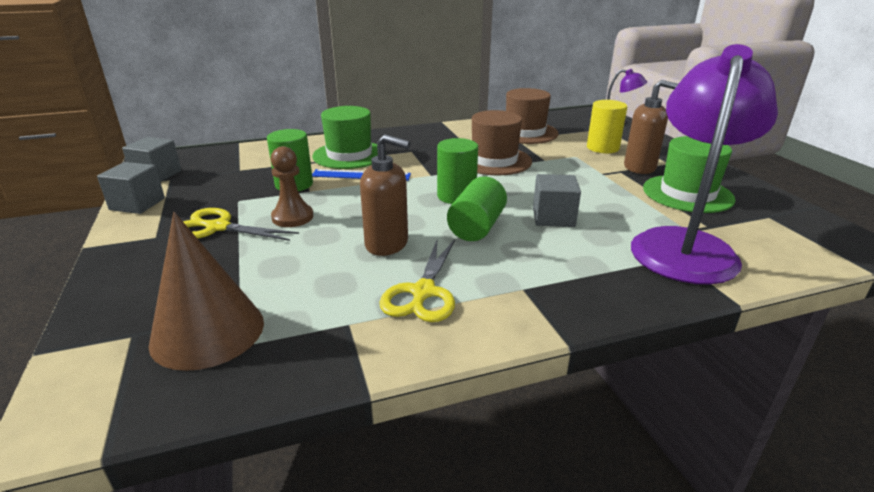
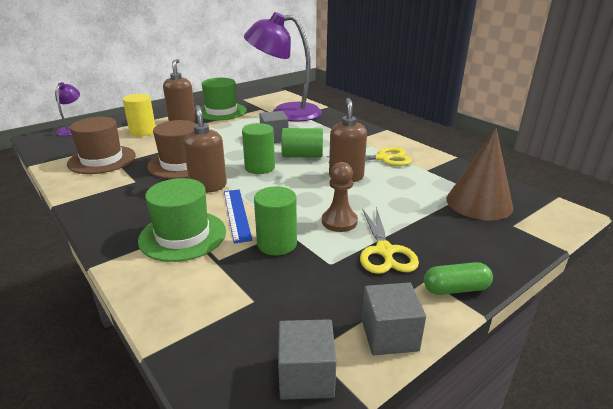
camera: 110 degrees left, 0 degrees up
none -> brown soap dispenser [183,105,227,193]
none -> green capsule [424,262,493,295]

